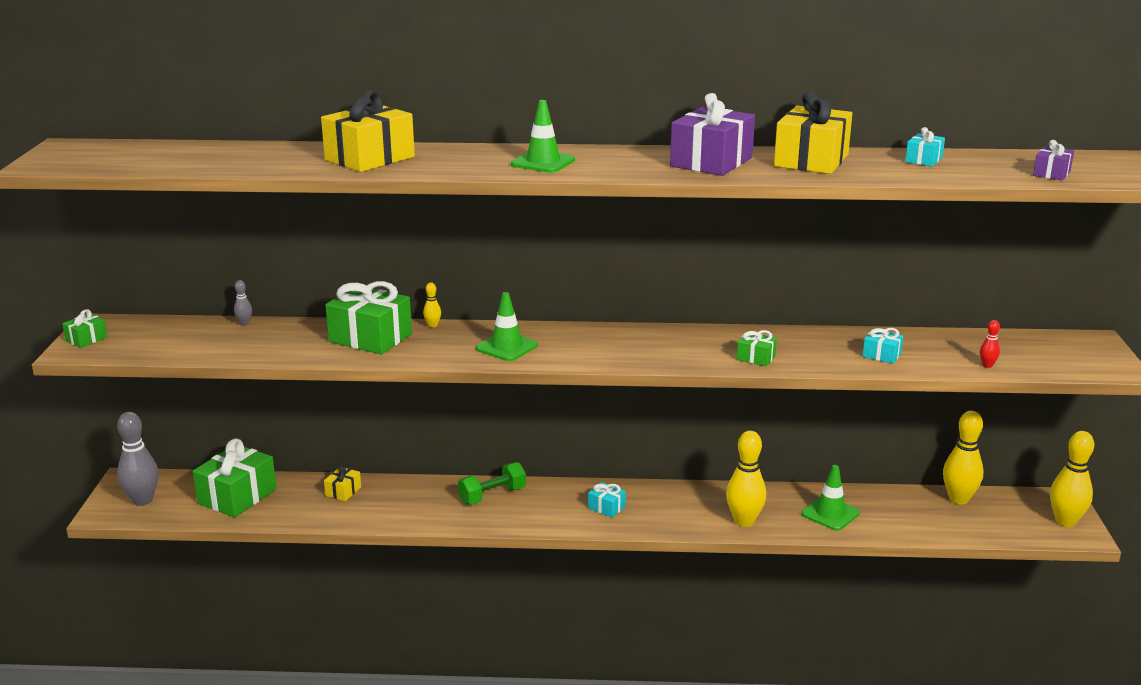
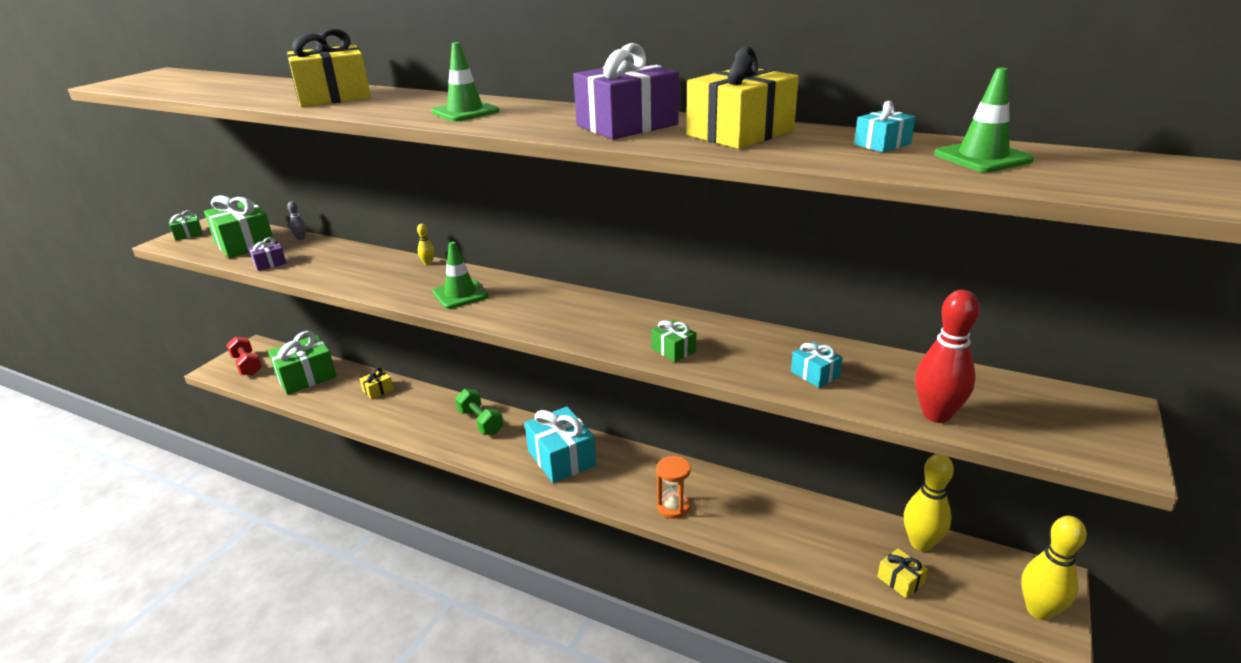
camera: 25 degrees right, 5 degrees up
grey bowling pin [117,412,159,506] -> red dumbbell [226,336,262,376]
green gift [325,281,412,355] -> green gift moved to [204,195,273,258]
green dumbbell [458,462,526,505] -> green dumbbell turned 60 degrees clockwise [455,389,504,435]
turquoise gift [588,482,626,518] -> turquoise gift [525,407,597,483], size x2.08
yellow bowling pin [726,431,766,527] -> orange hourglass [657,456,691,519]
green traffic cone [801,465,860,531] -> green traffic cone moved to [934,67,1034,172]
red bowling pin [980,320,1000,368] -> red bowling pin [915,290,980,423], size x2.23
purple gift [1033,140,1074,180] -> purple gift moved to [249,237,287,271]
none -> yellow gift [877,549,928,599]

